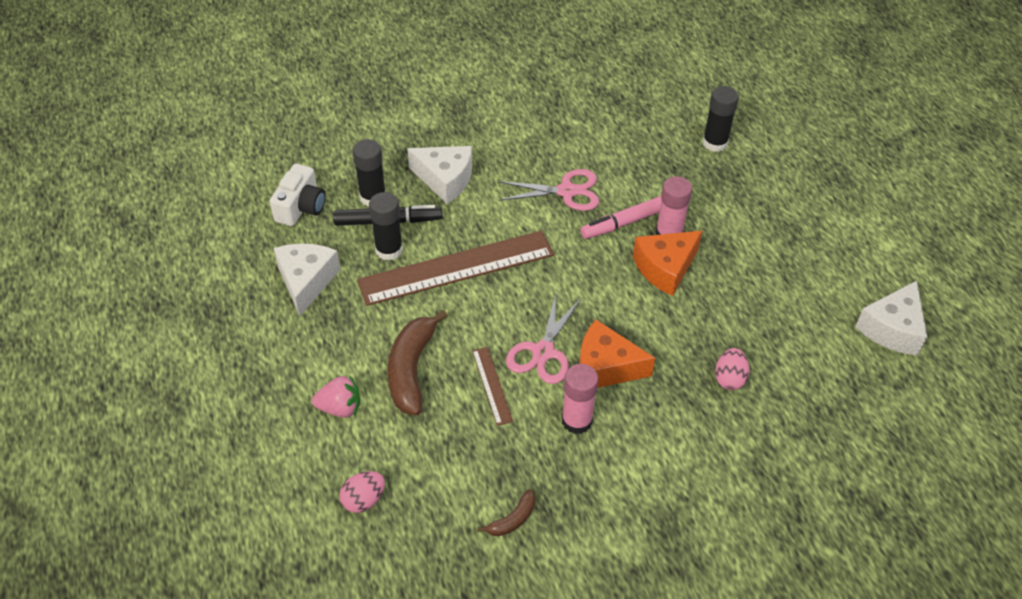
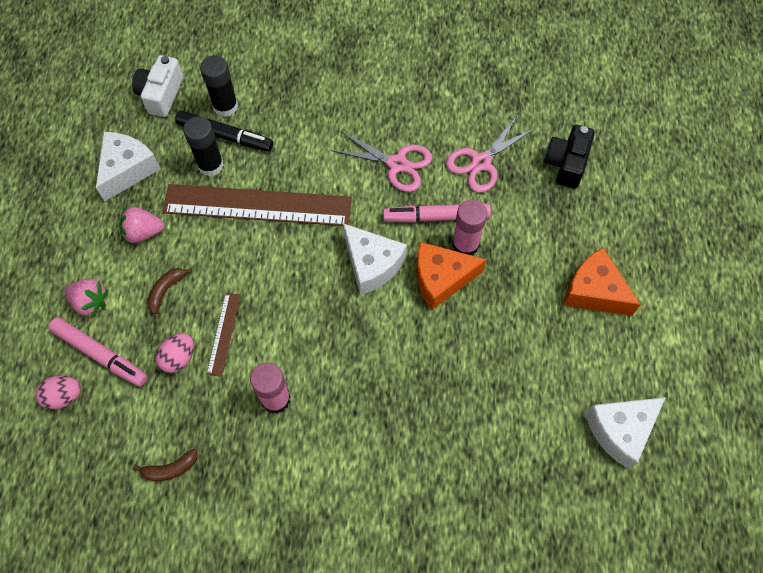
camera: 25 degrees right, 15 degrees up
white camera [270,164,326,226] -> white camera turned 150 degrees clockwise [132,55,183,117]
brown banana [388,310,447,415] -> brown banana [147,268,192,314], size x0.50
white cheese [407,146,472,204] -> white cheese moved to [343,223,407,295]
pink scissors [506,291,582,384] -> pink scissors moved to [446,116,536,193]
orange cheese [579,320,655,388] -> orange cheese moved to [564,248,641,316]
black glue stick [702,86,739,152] -> black camera [544,125,595,189]
pink egg [715,348,750,390] -> pink egg moved to [155,333,194,373]
none -> pink marker [48,317,147,387]
none -> pink strawberry [119,207,165,243]

